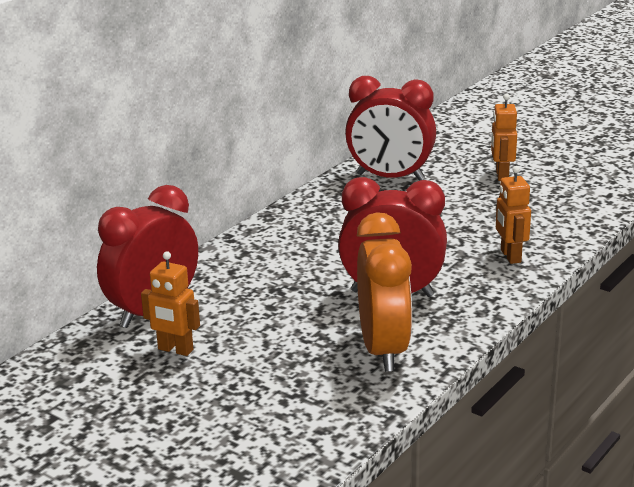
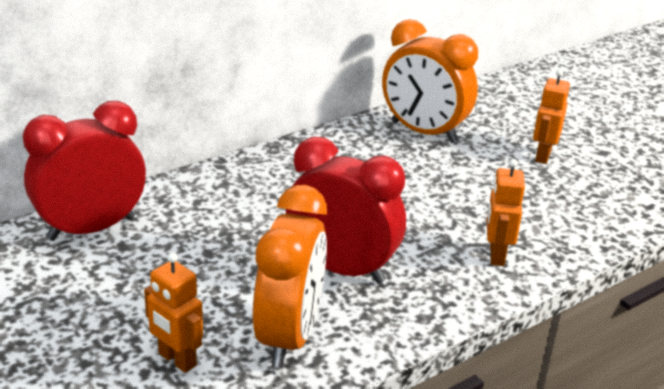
camera: 15 degrees right, 5 degrees up
orange robot [141,251,200,356] -> orange robot moved to [144,253,203,373]
red clock [345,76,436,181] -> orange clock [382,19,478,143]

